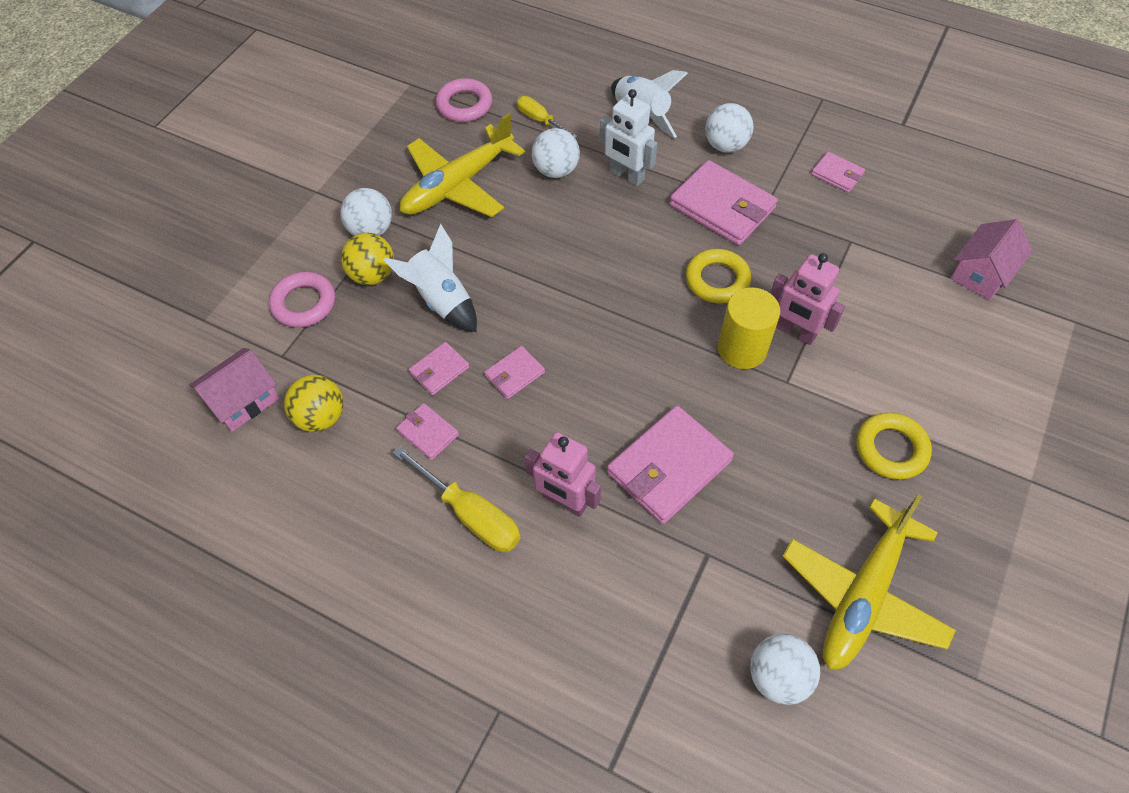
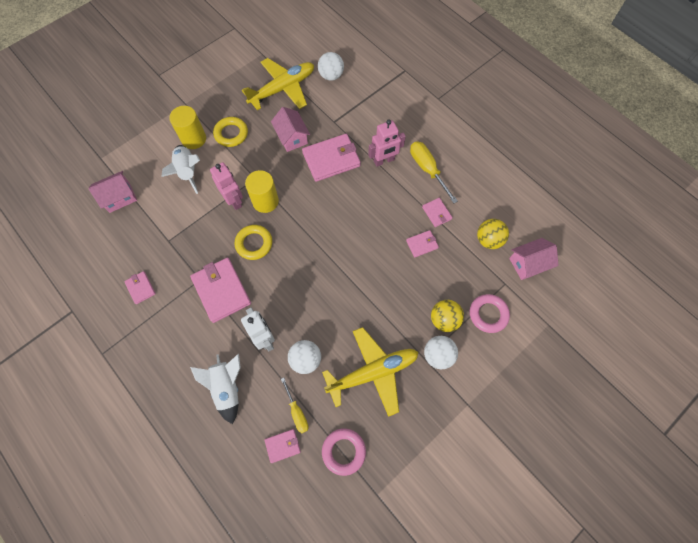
camera: 160 degrees left, 10 degrees up
white rocket [384,224,477,332] -> white rocket moved to [162,145,200,194]
pink wallet [484,346,545,399] -> pink wallet moved to [264,429,301,463]
pink robot [525,432,601,517] -> pink robot turned 105 degrees clockwise [368,120,406,167]
white ball [705,103,753,153] -> none
none -> yellow cylinder [169,106,206,149]
none -> pink house [271,107,310,152]

